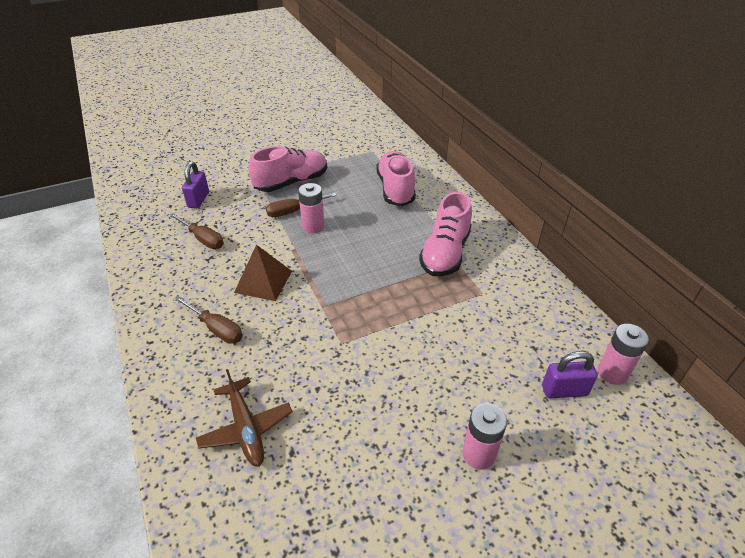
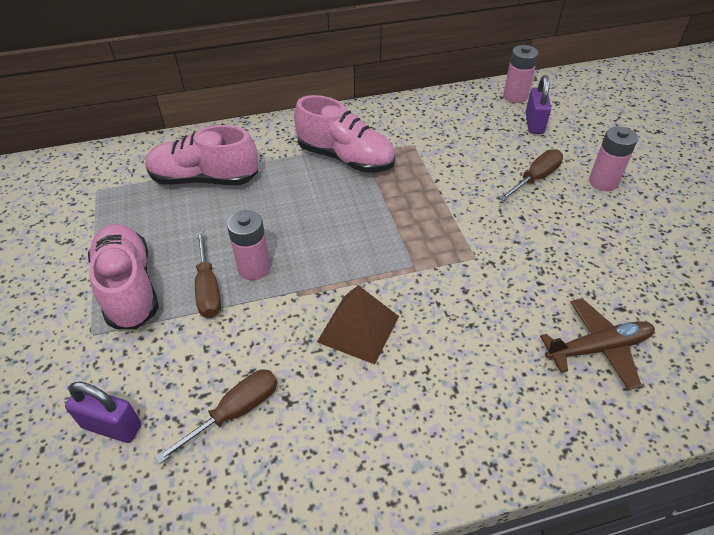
camera: 80 degrees left, 5 degrees up
brown screwdriver [174,296,243,344] -> brown screwdriver moved to [499,149,563,201]

